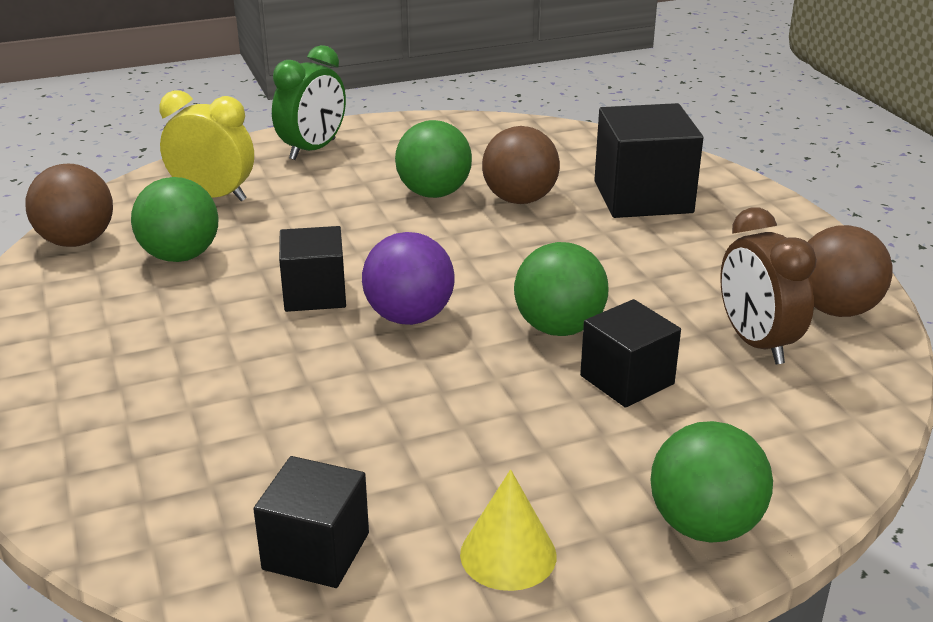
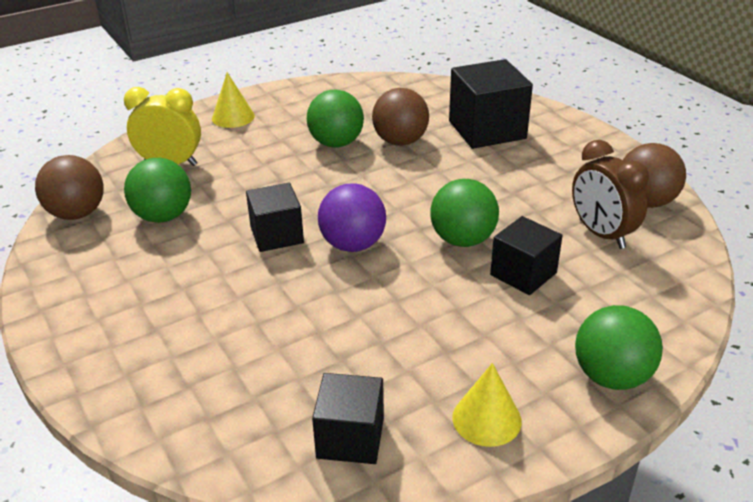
camera: 10 degrees left, 5 degrees up
green clock [272,45,346,160] -> yellow cone [212,72,255,128]

